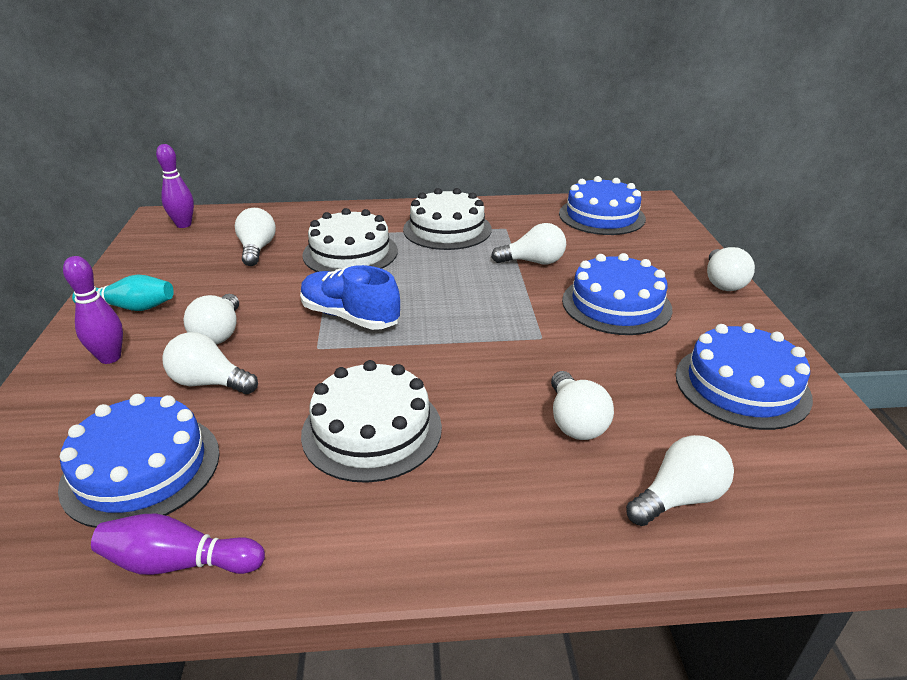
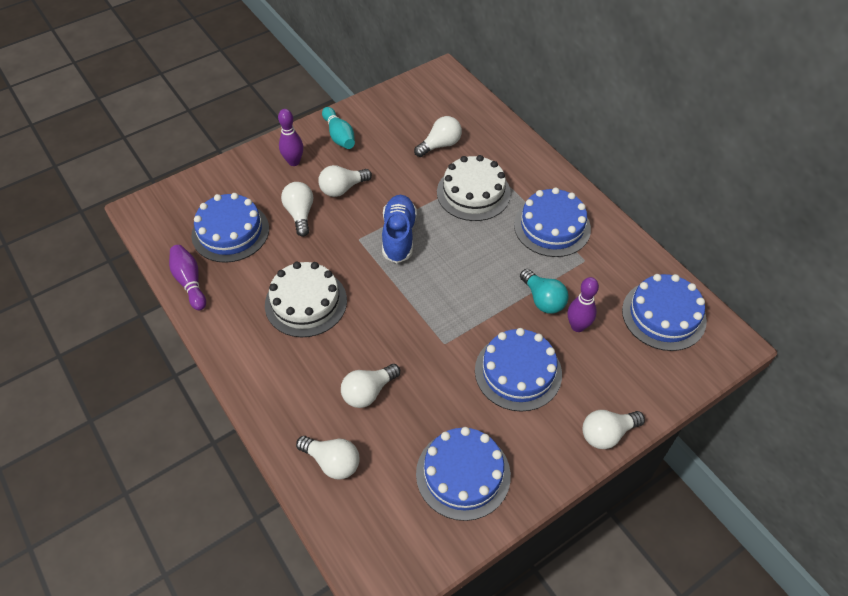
camera: 60 degrees right, 20 degrees up
purple bowling pin [156,144,194,228] -> purple bowling pin moved to [568,277,599,332]
white cake [403,188,492,250] -> blue cake [514,187,591,257]
white light bulb [491,223,566,264] -> turquoise light bulb [520,269,569,314]

